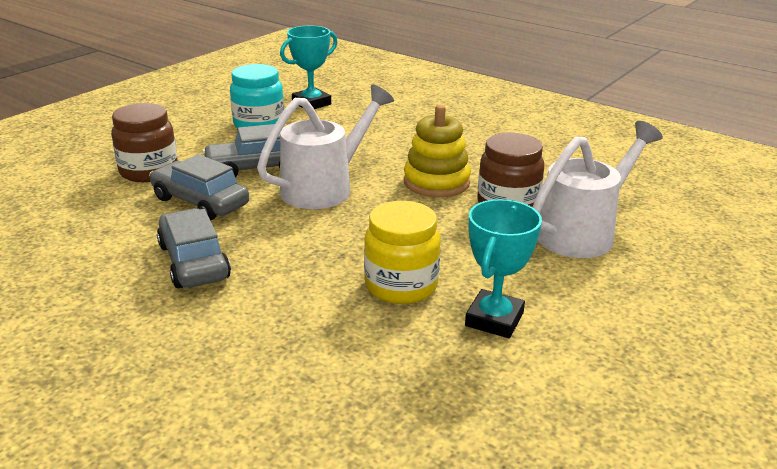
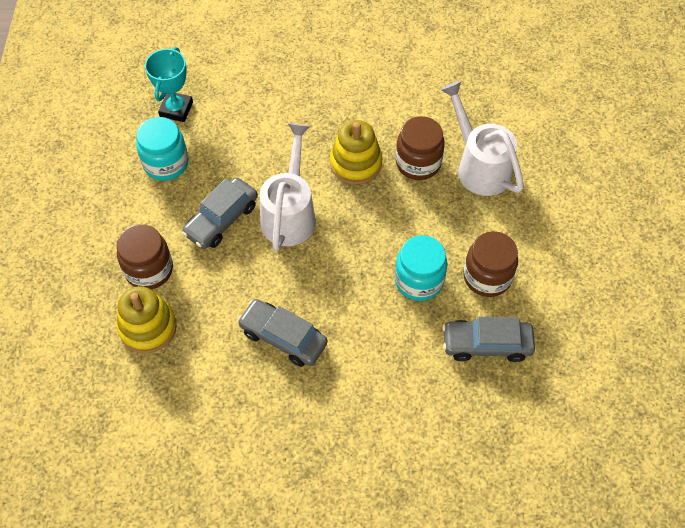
camera: 35 degrees left, 30 degrees up
grey car [149,154,249,221] -> grey car moved to [442,317,535,362]
yellow jar [364,201,441,304] -> turquoise jar [395,235,448,301]
turquoise trophy [465,199,542,338] -> brown jar [463,231,518,297]
white watering can [532,121,663,258] -> white watering can turned 45 degrees counterclockwise [440,81,524,196]
none -> yellow stacking toy [117,286,177,353]

